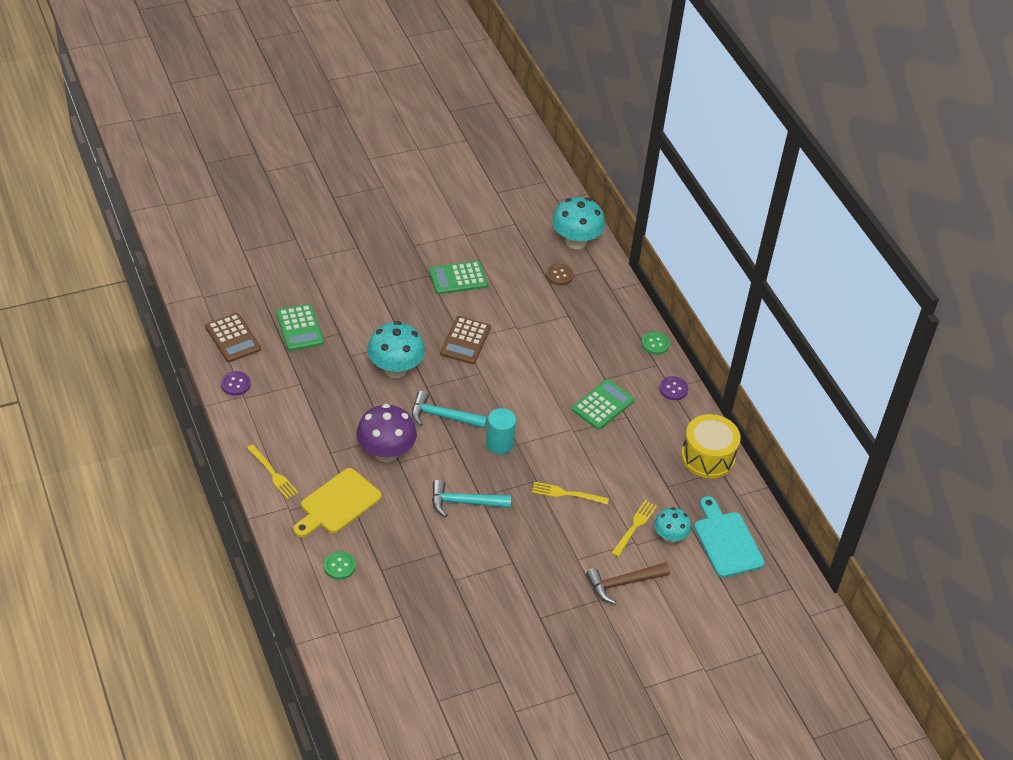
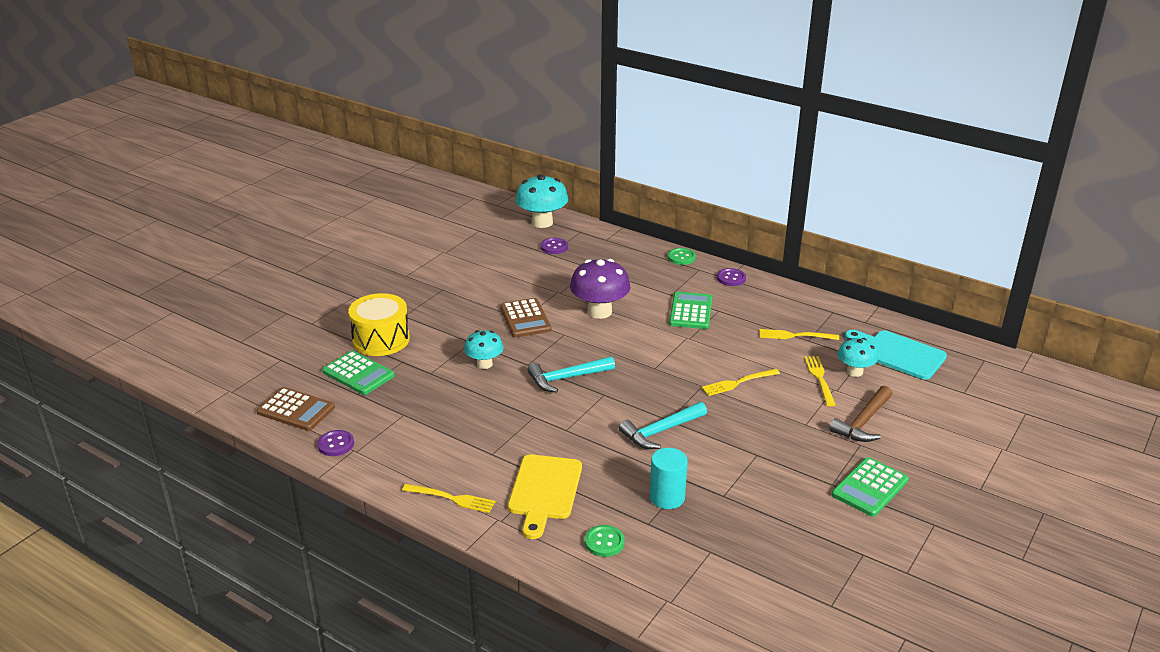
camera: 30 degrees left, 15 degrees down
purple mushroom [356,404,417,462] -> purple mushroom moved to [570,259,630,319]
turquoise mushroom [367,321,425,378] -> turquoise mushroom [464,330,503,369], size x0.61
green calculator [429,261,488,294] -> green calculator moved to [832,457,909,517]
turquoise cylinder [486,408,516,455] -> turquoise cylinder moved to [650,448,688,509]
brown button [546,264,574,285] -> purple button [541,238,568,254]
yellow drum [681,414,741,479] -> yellow drum moved to [348,293,410,356]
none -> yellow fork [759,329,839,340]

